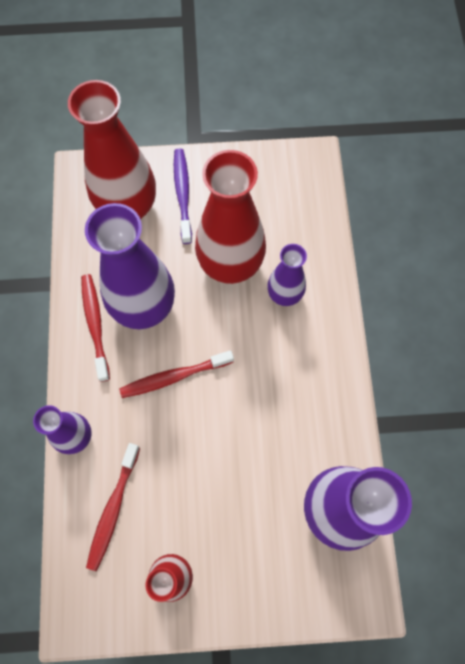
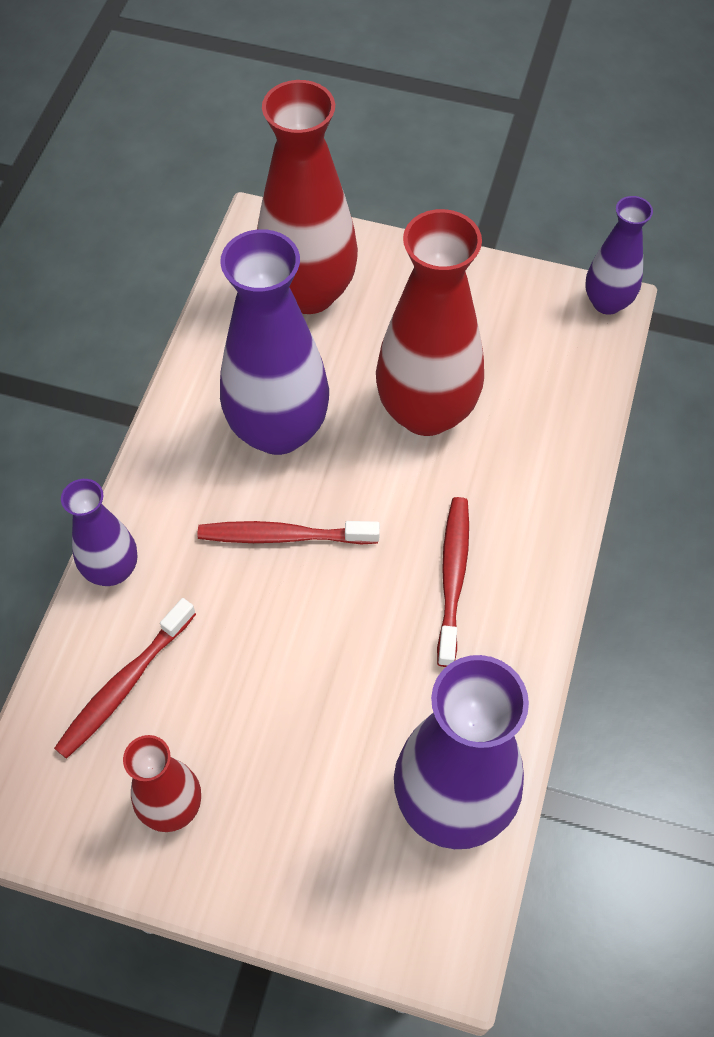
camera: 20 degrees right, 10 degrees down
red toothbrush [81,274,110,382] -> red toothbrush moved to [437,497,469,667]
purple toothbrush [174,149,192,244] -> none
purple vase [267,244,307,306] -> purple vase moved to [585,196,653,315]

